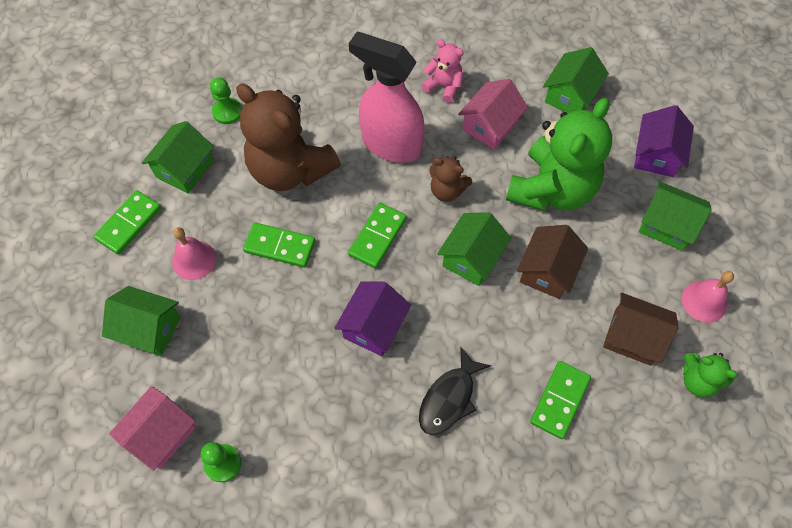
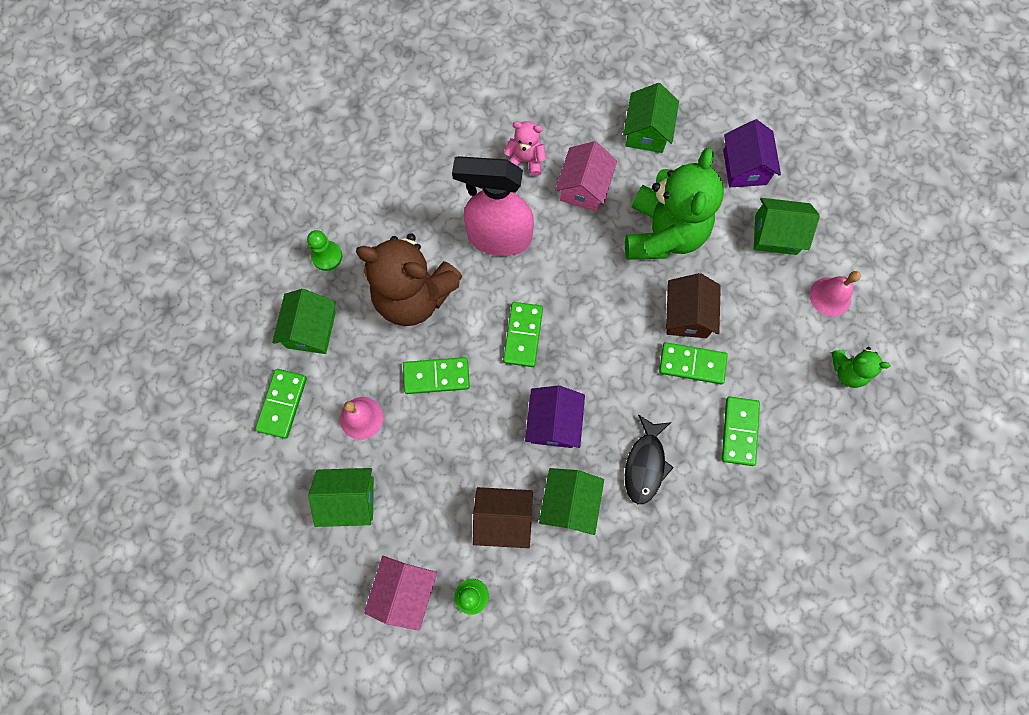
camera: 20 degrees left, 10 degrees up
brown teddy bear [429,156,472,202] -> none
green house [437,212,511,286] -> green house moved to [539,468,604,535]
brown house [603,293,679,366] -> brown house moved to [473,487,533,548]
none -> green domino [659,342,728,384]

